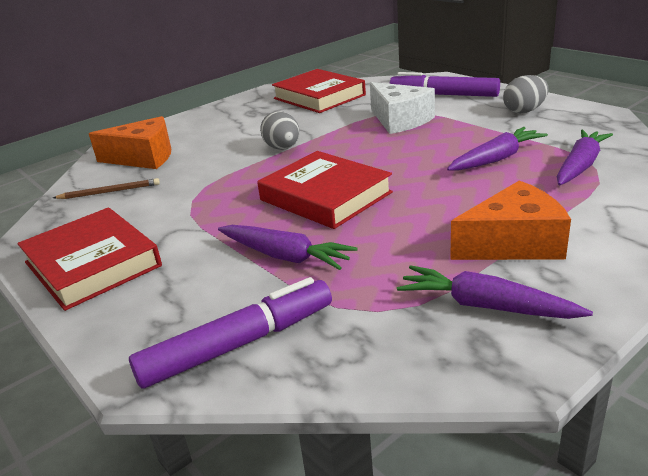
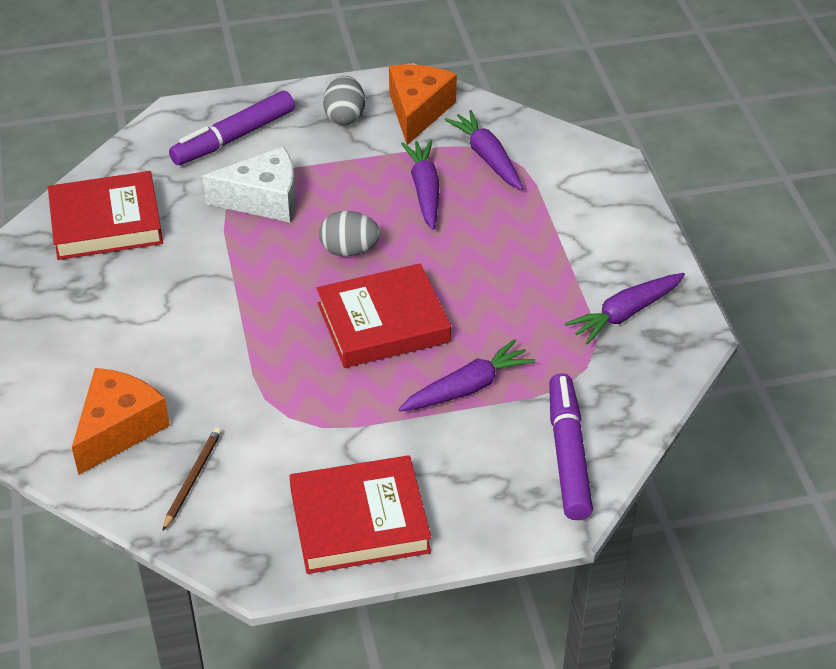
camera: 65 degrees left, 15 degrees up
grey egg [260,111,299,150] -> grey egg moved to [319,211,380,257]
orange cheese [450,181,571,260] -> orange cheese moved to [389,64,457,145]

